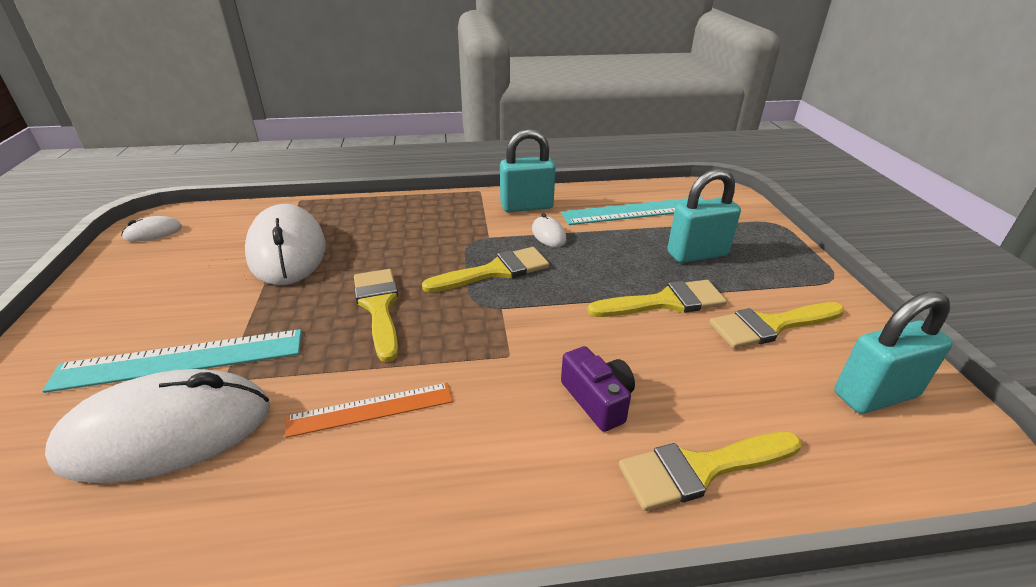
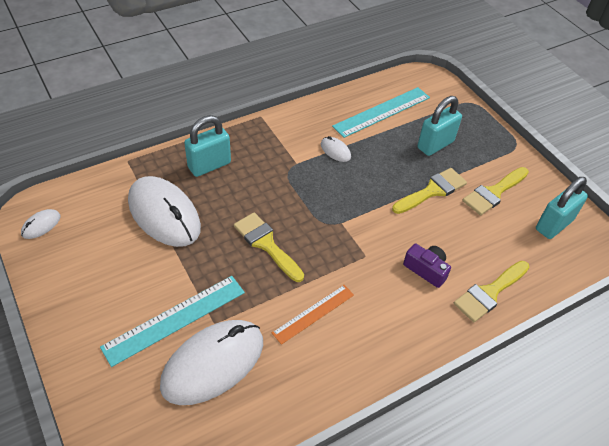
camera: 25 degrees left, 15 degrees up
yellow brush [422,247,549,293] -> none
turquoise padlock [500,129,556,212] -> turquoise padlock moved to [184,115,231,177]

